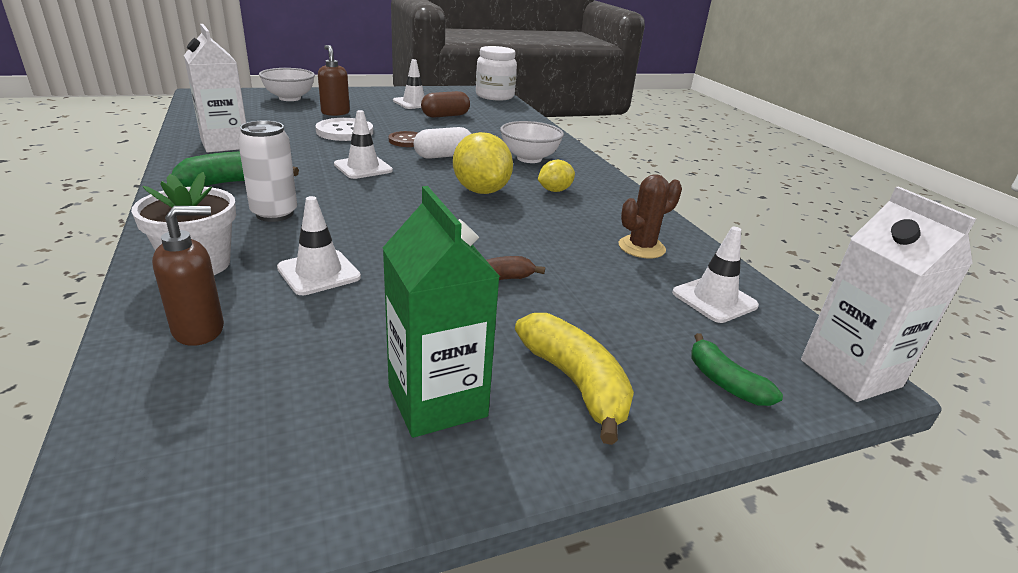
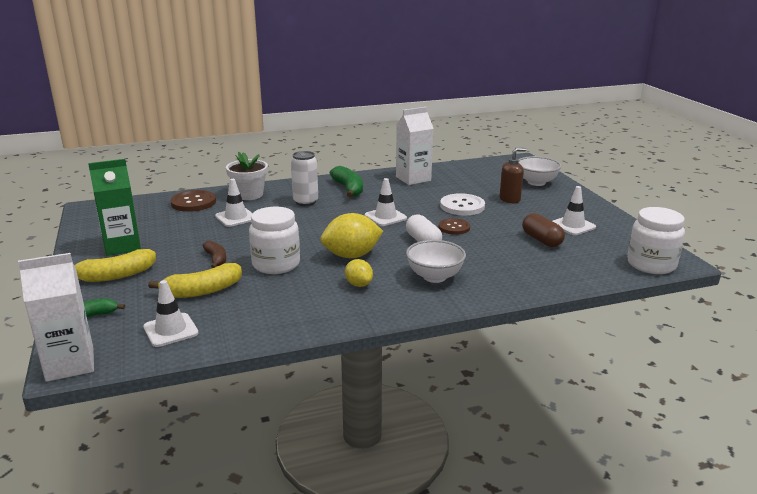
camera: 95 degrees right, 5 degrees down
brown soap dispenser [152,206,224,346] -> brown button [170,190,216,212]
brown cactus [619,174,682,258] -> none
none -> yellow banana [148,263,242,298]
none -> white jar [249,207,300,274]

